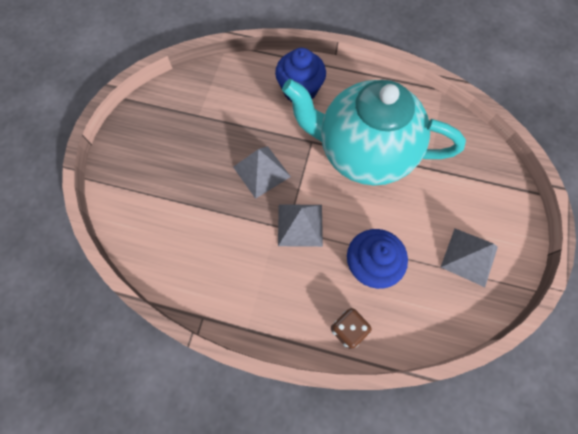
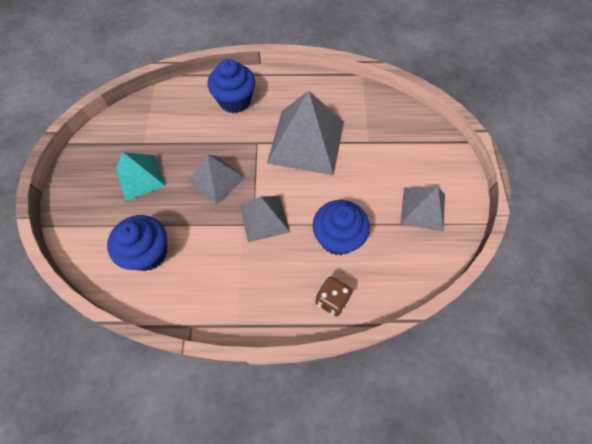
camera: 15 degrees left, 5 degrees down
turquoise teapot [282,79,466,186] -> grey pyramid [267,91,344,175]
none -> blue cupcake [107,215,167,271]
none -> turquoise pyramid [116,152,166,201]

